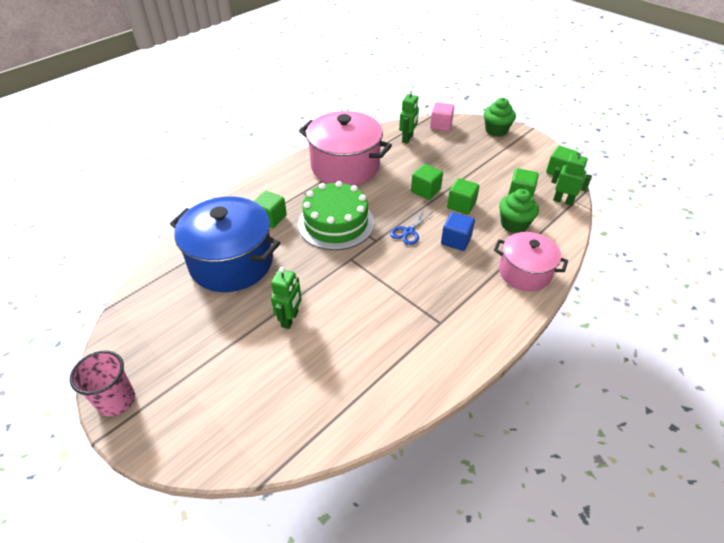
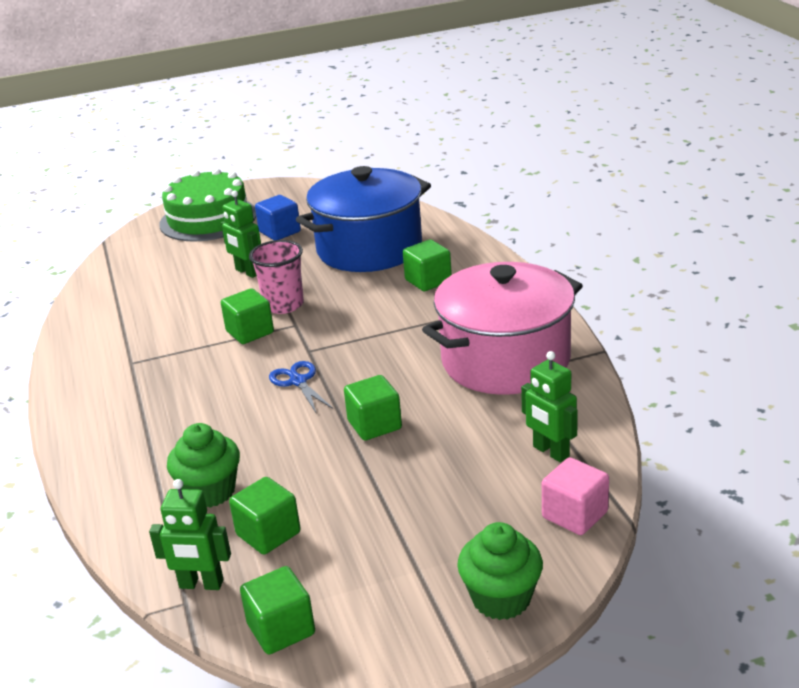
camera: 120 degrees right, 15 degrees down
pink cup [70,351,135,416] -> pink cup moved to [249,240,304,314]
green cake [298,181,374,250] -> green cake moved to [159,168,256,242]
blue cube [441,212,475,251] -> blue cube moved to [255,195,301,240]
green cube [447,178,479,215] -> green cube moved to [221,288,274,344]
pink pot [494,232,568,292] -> none
green robot [551,149,592,206] -> green robot turned 45 degrees clockwise [149,479,231,590]

